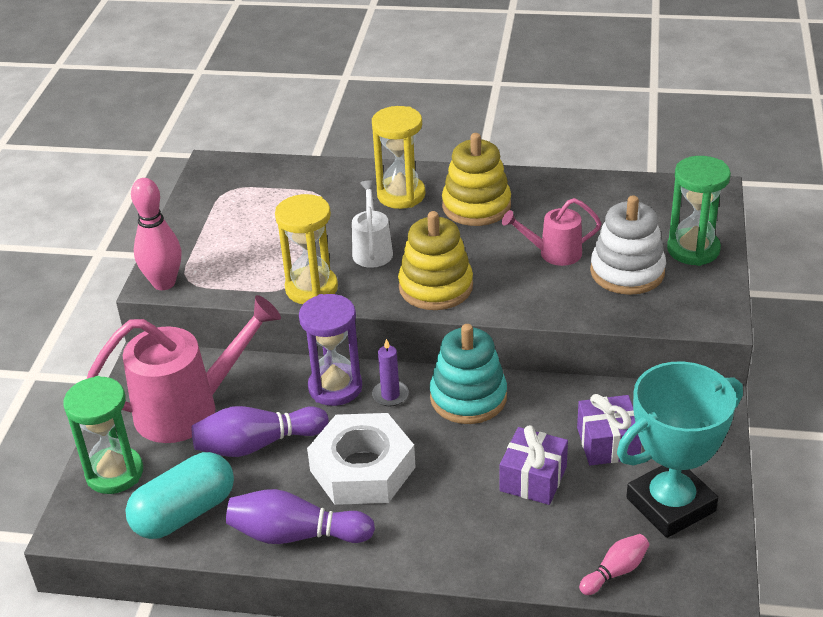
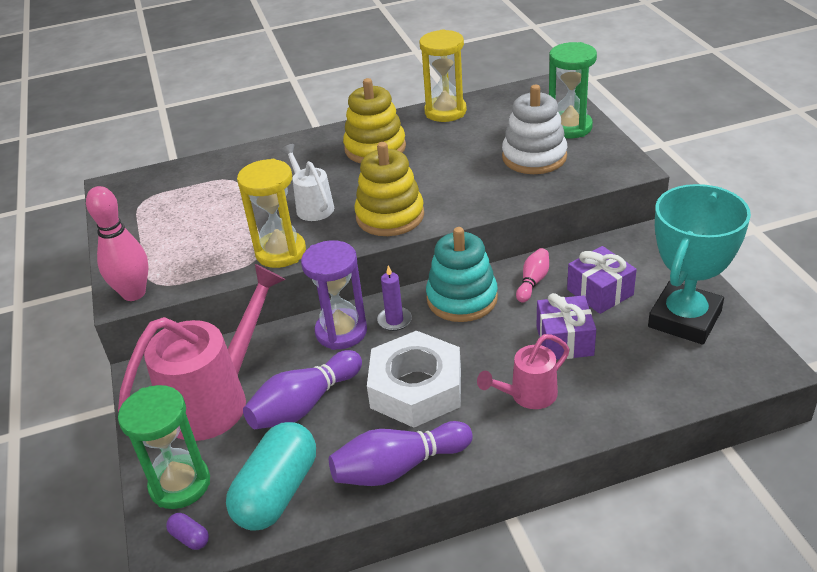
camera: 25 degrees left, 0 degrees up
yellow hourglass [372,106,425,209] -> yellow hourglass moved to [419,29,467,122]
pink watering can [502,198,602,266] -> pink watering can moved to [477,334,570,409]
pink bowling pin [579,534,649,595] -> pink bowling pin moved to [516,248,549,302]
none -> purple capsule [166,513,209,550]

